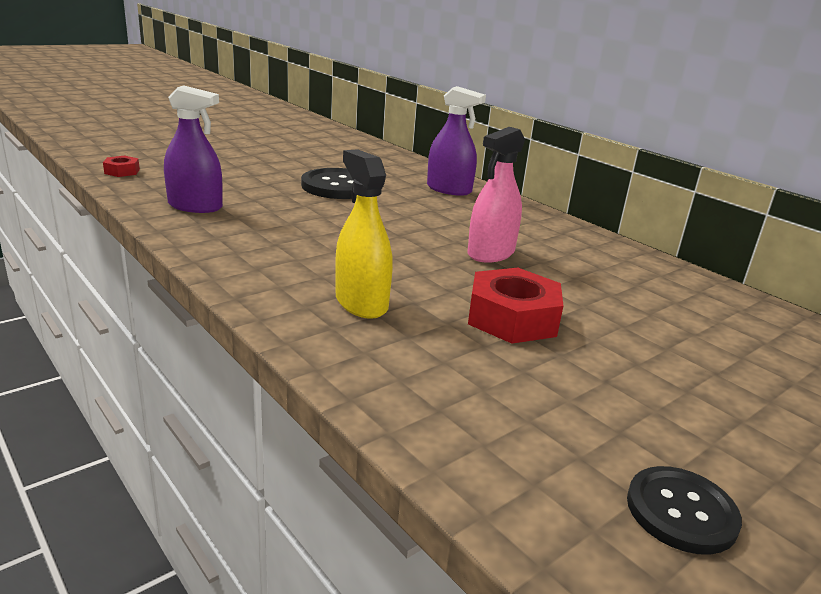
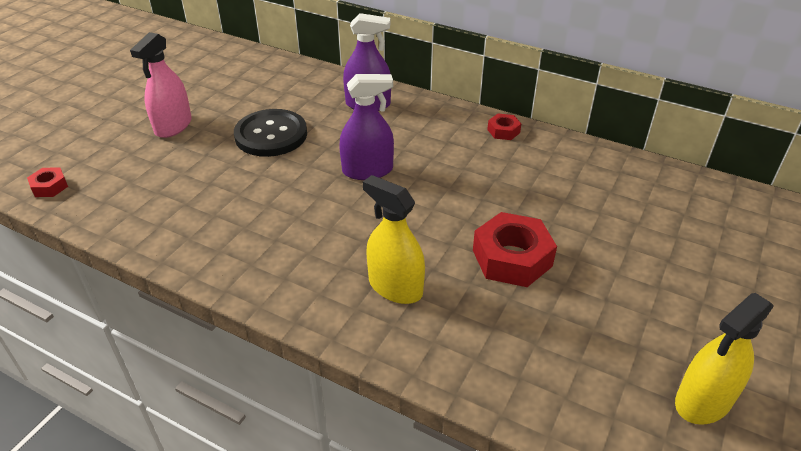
camera: 20 degrees left, 15 degrees up
purple spray bottle [164,85,223,213] -> purple spray bottle moved to [339,74,394,180]
pink spray bottle [467,127,525,263] -> pink spray bottle moved to [130,32,192,138]
black button [627,466,742,555] -> yellow spray bottle [675,293,774,425]
none -> red nut [487,114,521,140]

